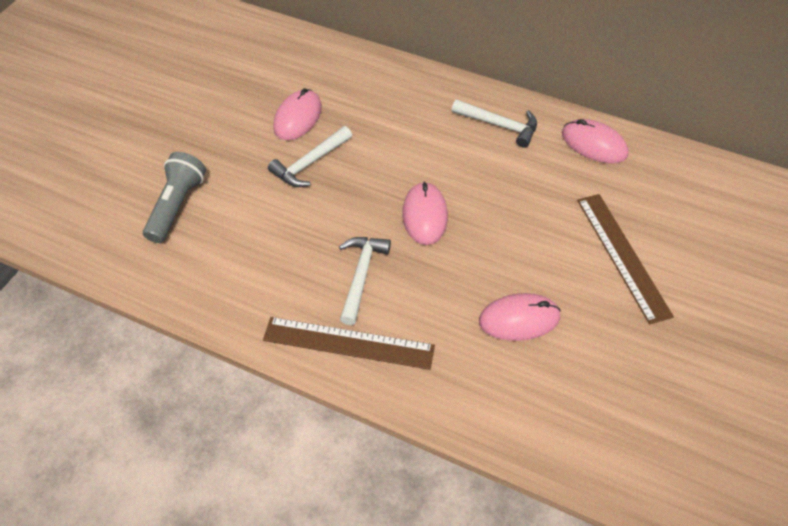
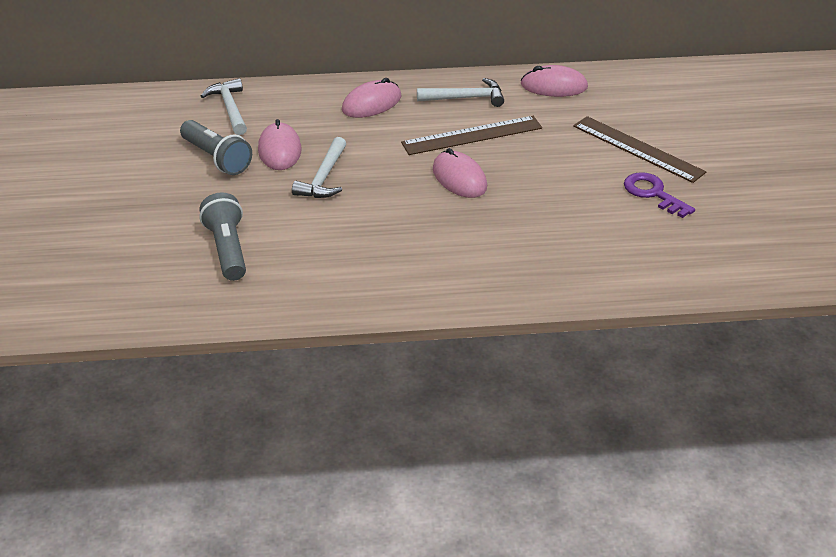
camera: 30 degrees left, 15 degrees down
brown ruler [263,317,435,370] -> brown ruler moved to [401,116,542,155]
white hammer [339,237,391,325] -> white hammer moved to [201,78,247,135]
pink mouse [479,293,561,341] -> pink mouse moved to [342,78,401,118]
none -> grey flashlight [180,120,252,175]
none -> purple key [624,172,695,218]

